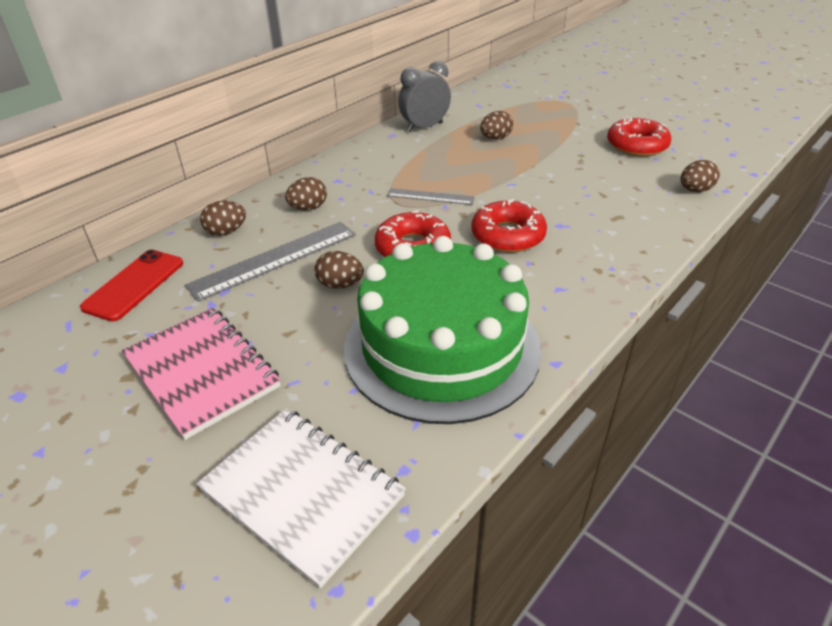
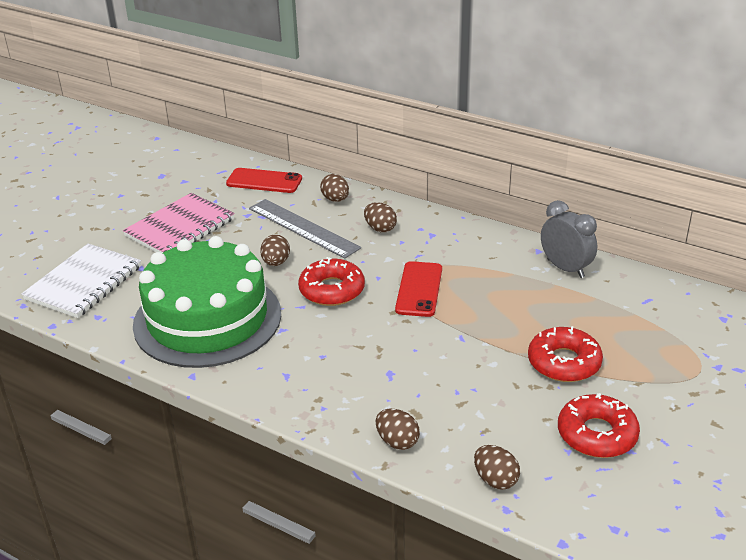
camera: 80 degrees right, 5 degrees down
grey ruler [387,188,475,205] -> red phone [395,261,442,317]
red donut [472,199,547,252] -> red donut moved to [528,326,603,382]
brown egg [480,111,513,140] -> brown egg moved to [376,409,420,450]

